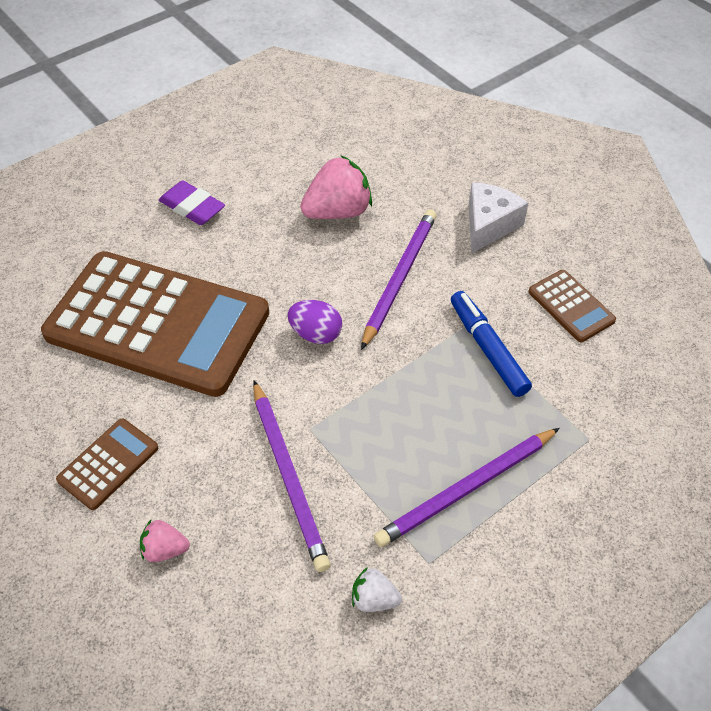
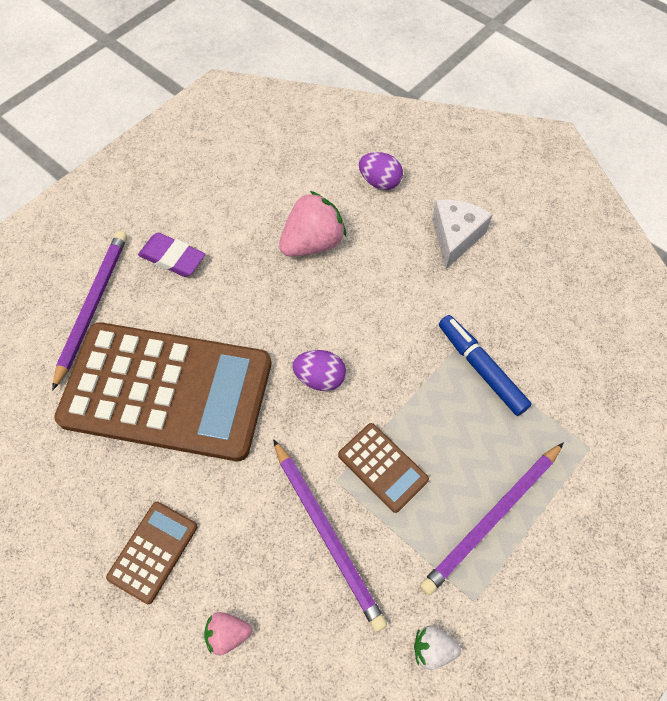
camera: 10 degrees left, 10 degrees up
purple pencil [361,210,437,350] -> purple pencil moved to [52,231,127,391]
brown calculator [528,270,616,342] -> brown calculator moved to [338,423,429,513]
none -> purple egg [359,152,403,190]

